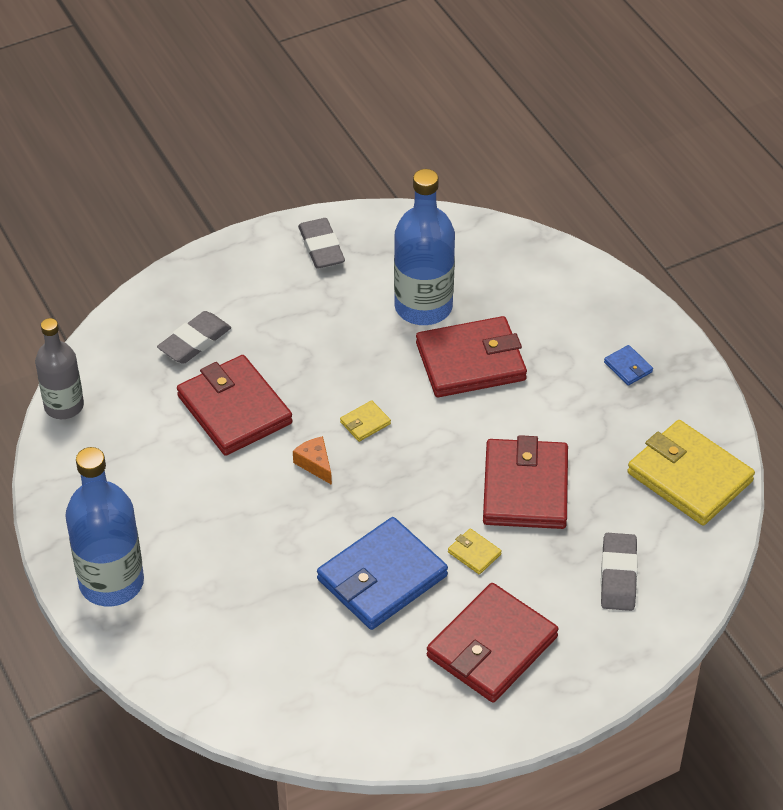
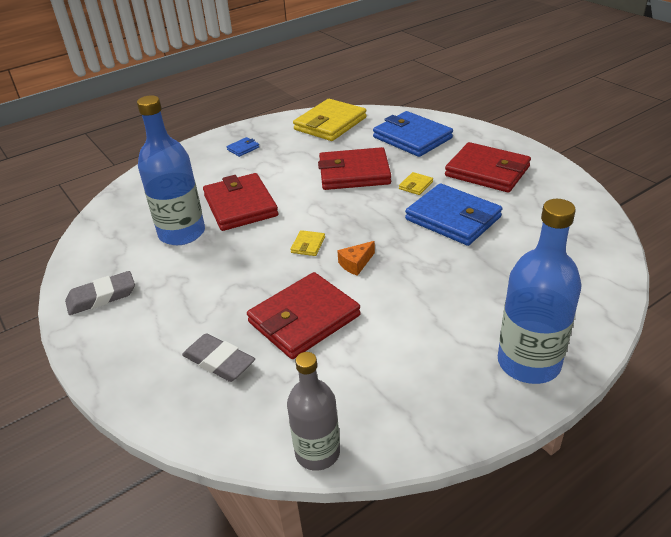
camera: 95 degrees left, 10 degrees down
yellow wallet [340,400,391,442] -> yellow wallet turned 60 degrees clockwise [290,230,325,256]
grey eraser [601,533,638,611] -> blue wallet [373,111,453,157]

